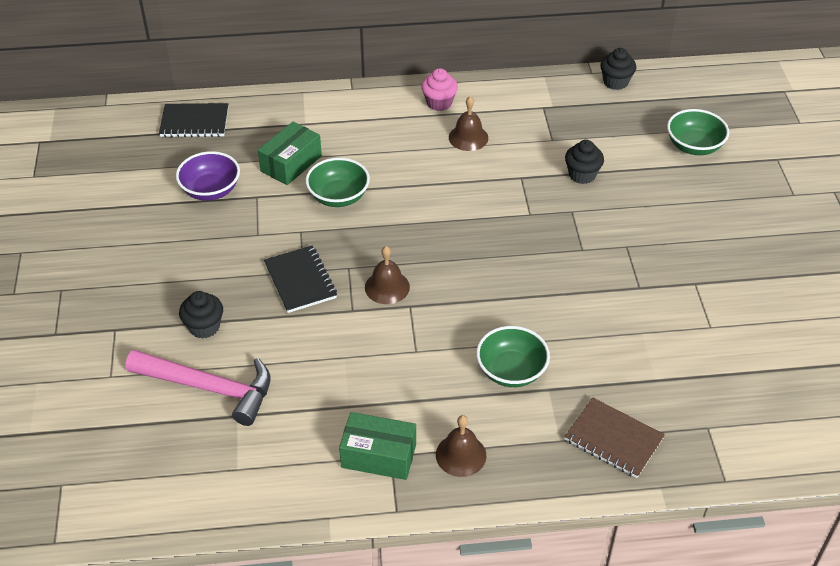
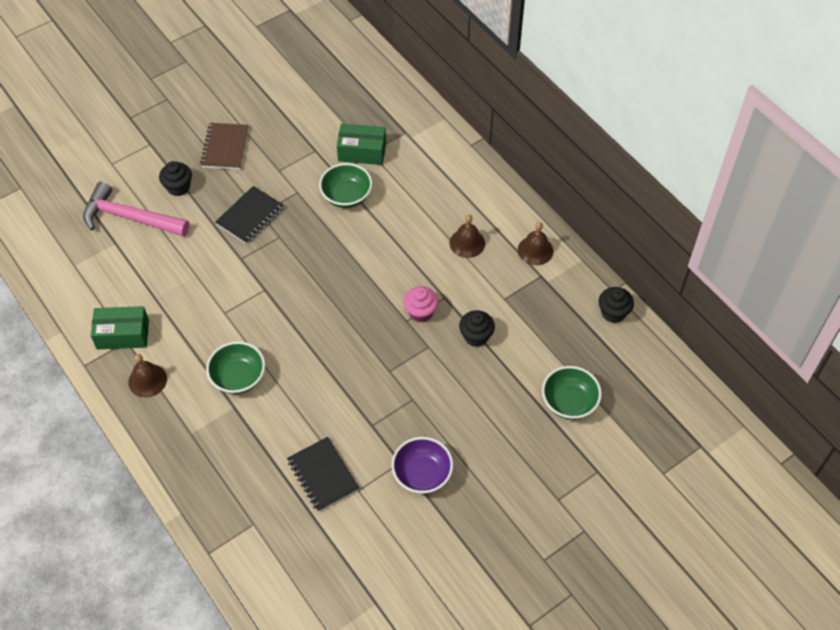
camera: 60 degrees right, 10 degrees up
pink hammer [125,350,270,426] -> pink hammer turned 120 degrees clockwise [83,182,189,236]
black notebook [159,103,228,137] -> black notebook moved to [287,437,359,512]
purple bowl [176,151,240,201] -> purple bowl moved to [392,437,453,494]
green box [339,412,416,480] -> green box turned 75 degrees counterclockwise [91,306,149,349]
brown bell [365,246,410,304] -> brown bell moved to [518,222,553,265]
pink cupcake [421,68,458,111] -> pink cupcake moved to [403,286,439,322]
brown notebook [564,398,665,478] -> brown notebook moved to [200,123,249,170]

